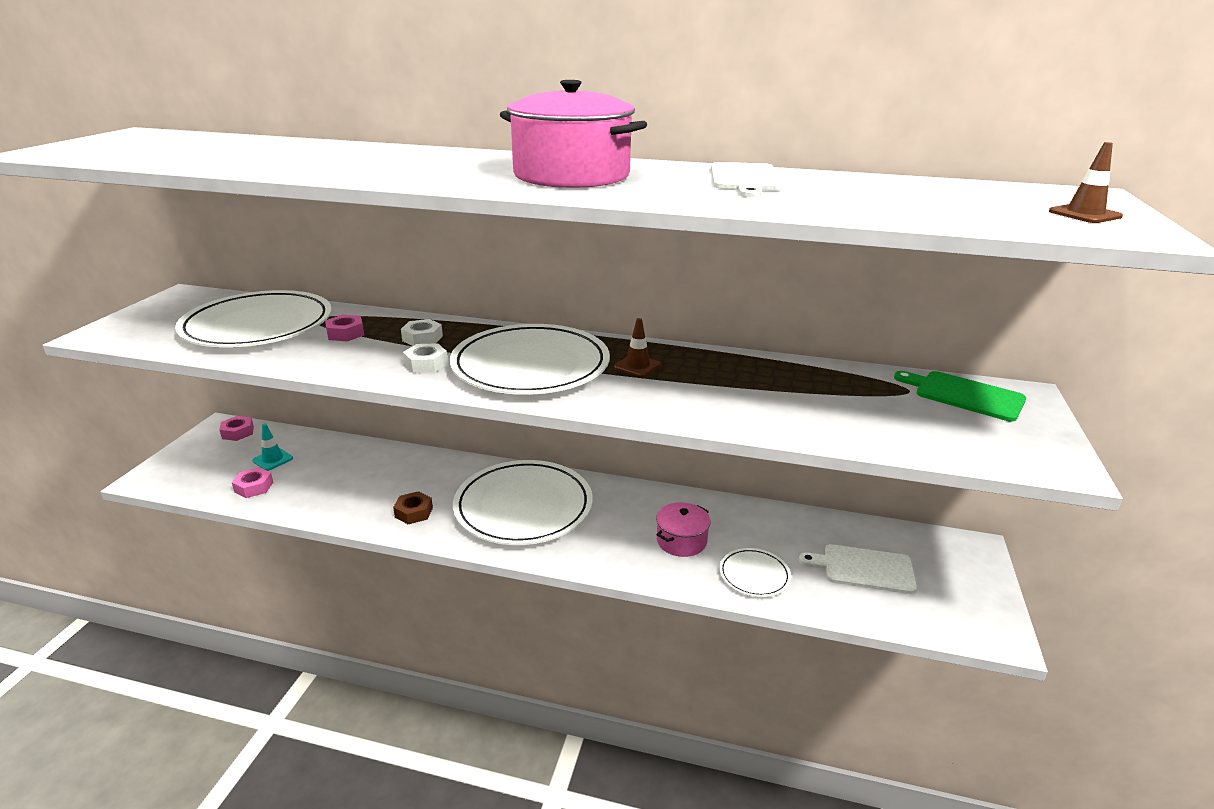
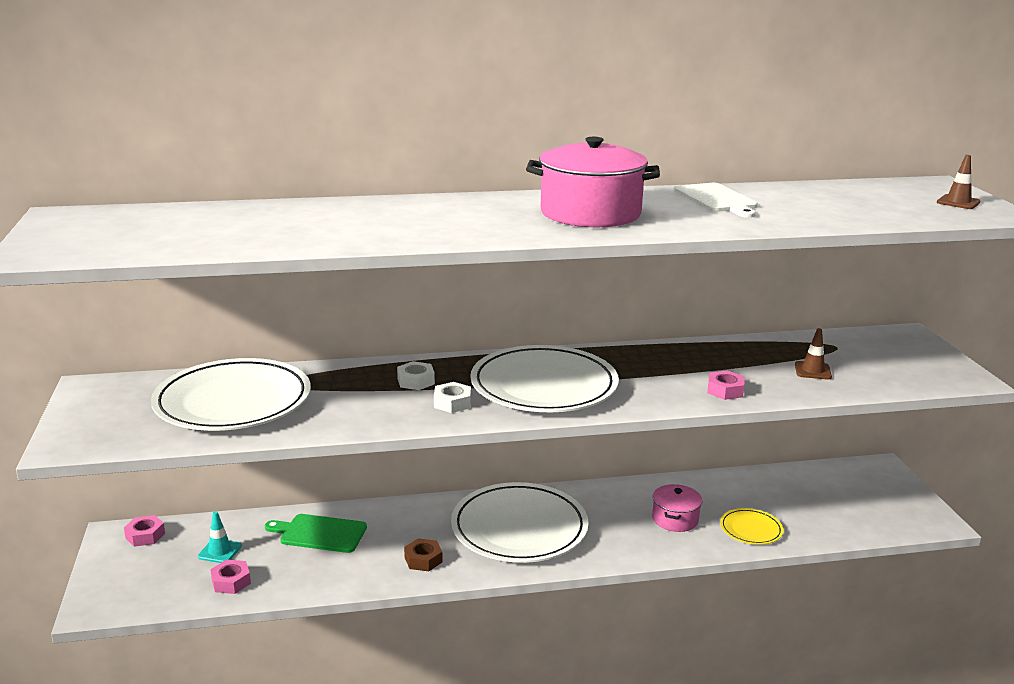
camera: 25 degrees left, 5 degrees down
pink nut [325,315,364,342] -> pink nut moved to [707,370,745,400]
brown traffic cone [614,318,661,377] -> brown traffic cone moved to [795,328,832,380]
white plate [719,548,791,597] -> yellow plate [720,508,784,545]
white cutting board [799,544,917,594] -> none
green cutting board [894,371,1026,422] -> green cutting board moved to [265,514,367,553]

